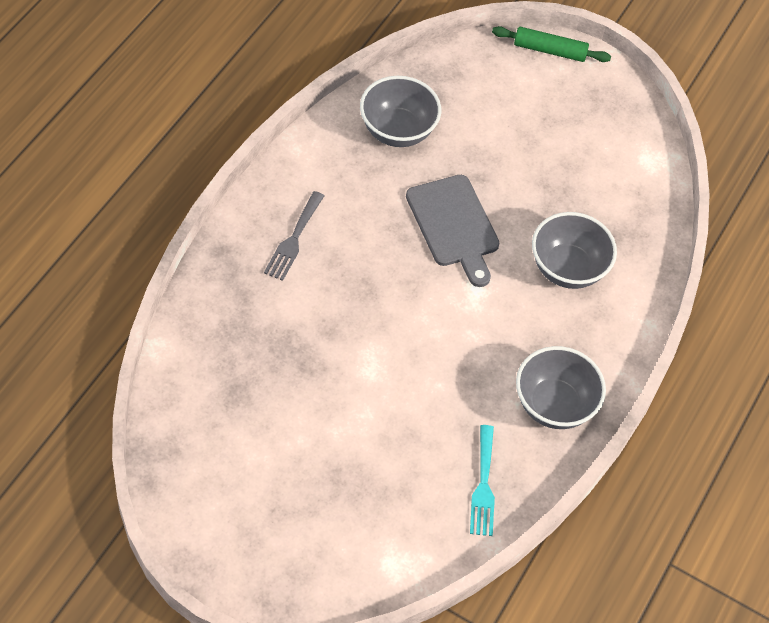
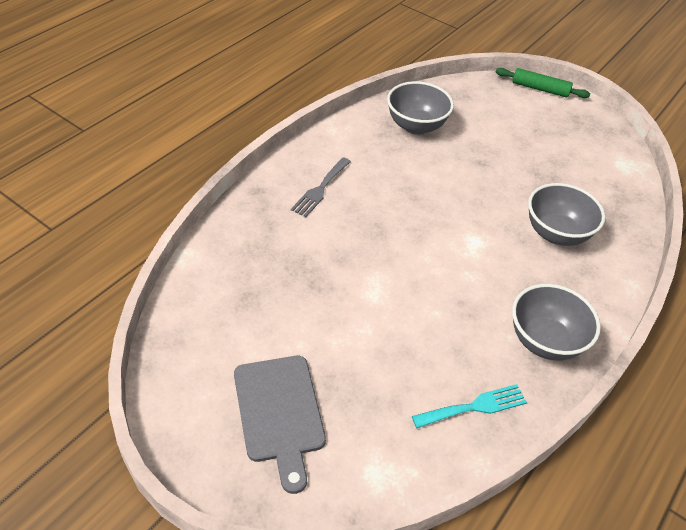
camera: 10 degrees right, 10 degrees down
grey cutting board [406,175,499,287] -> grey cutting board moved to [234,356,326,494]
turquoise fork [470,425,495,536] -> turquoise fork turned 120 degrees counterclockwise [412,384,527,428]

